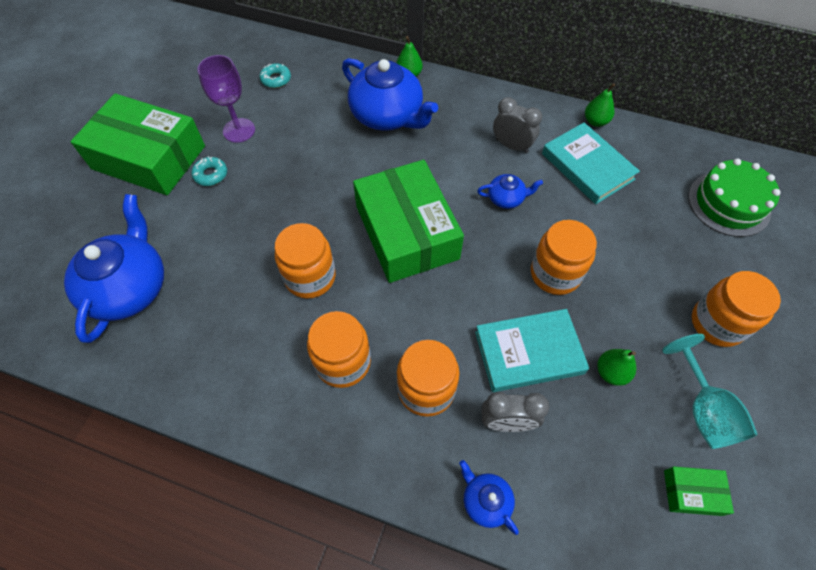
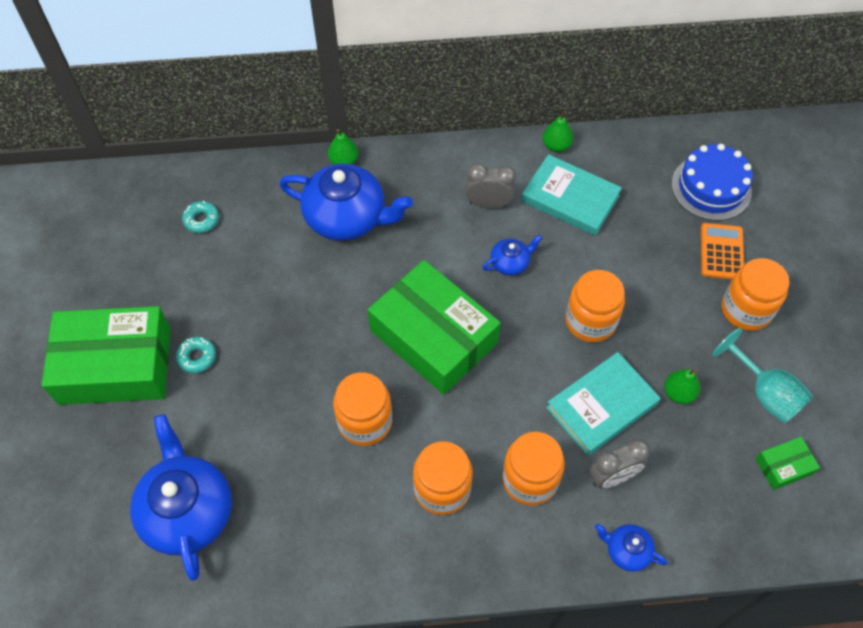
camera: 25 degrees left, 0 degrees up
purple goblet [197,55,255,143] -> none
green cake [688,159,781,237] -> blue cake [671,144,753,221]
none -> orange calculator [701,223,744,279]

